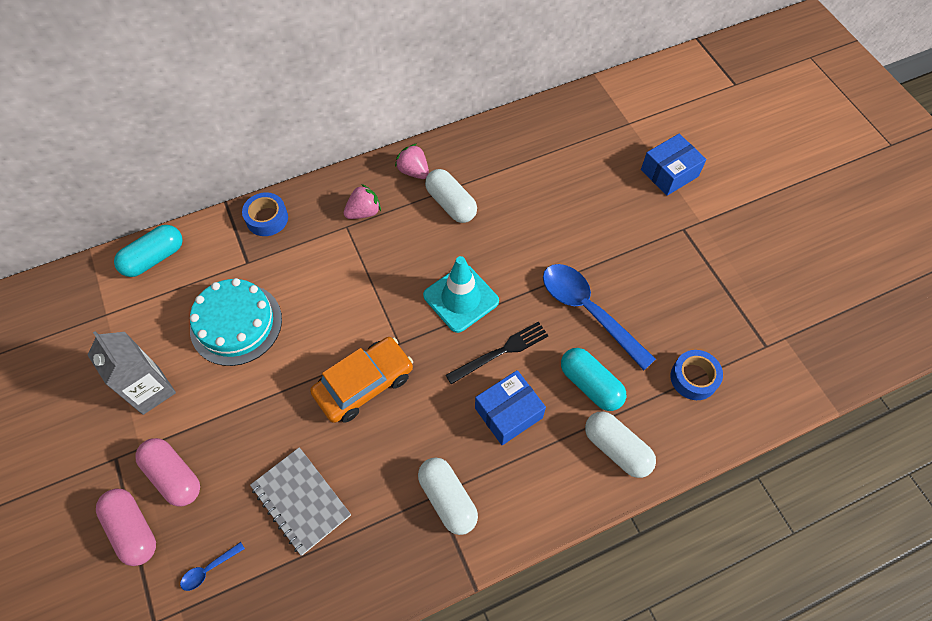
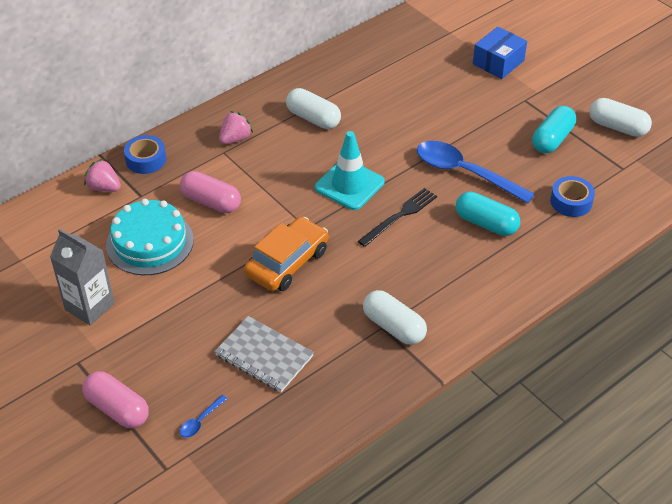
camera: 15 degrees left, 15 degrees down
turquoise capsule [114,225,183,277] -> turquoise capsule moved to [532,106,576,153]
pink capsule [135,438,200,507] -> pink capsule moved to [180,171,241,213]
pink strawberry [395,144,429,179] -> pink strawberry moved to [84,159,121,192]
blue box [475,370,546,445] -> none
white capsule [585,411,656,478] -> white capsule moved to [589,98,652,137]

